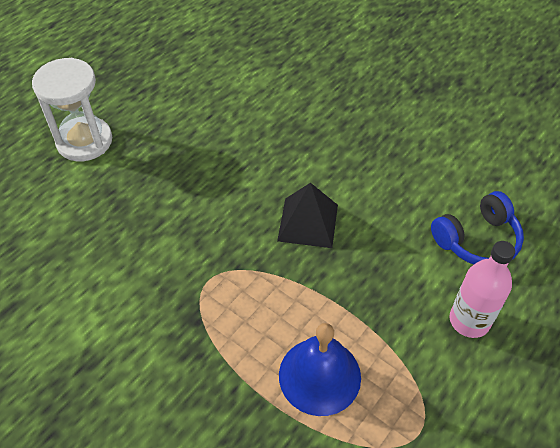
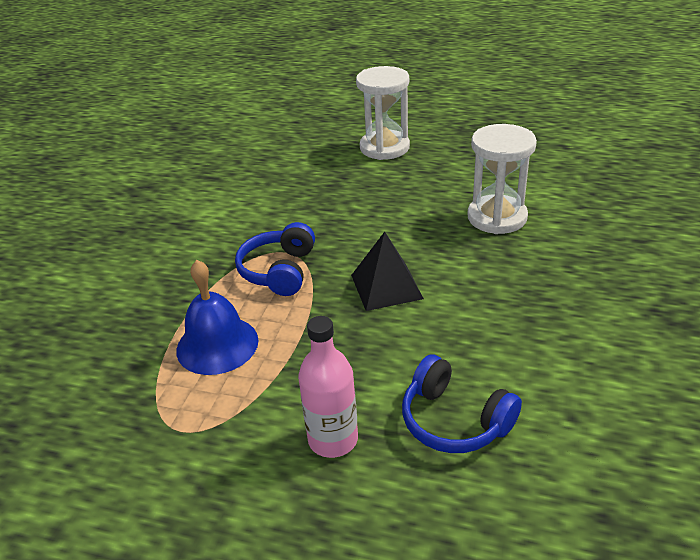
camera: 70 degrees right, 15 degrees down
none -> blue headphones [235,222,315,296]
none -> white hourglass [468,124,537,234]

